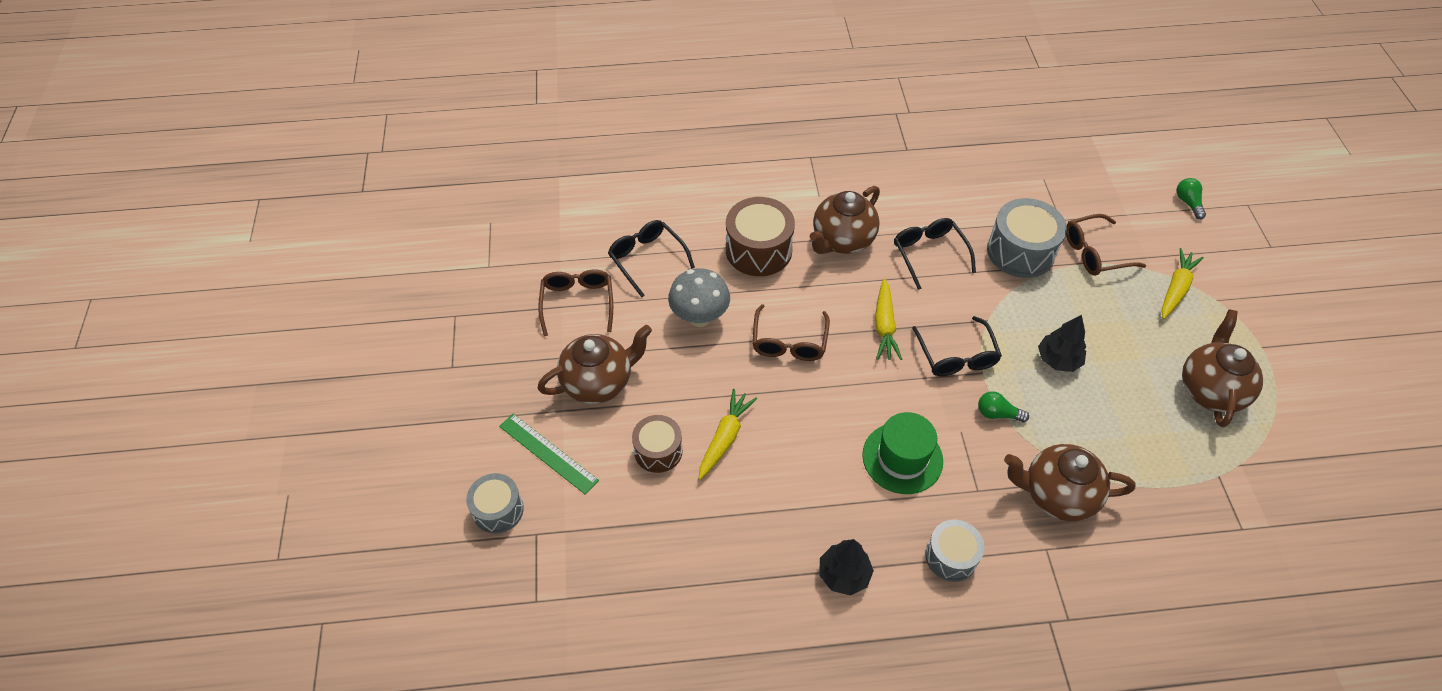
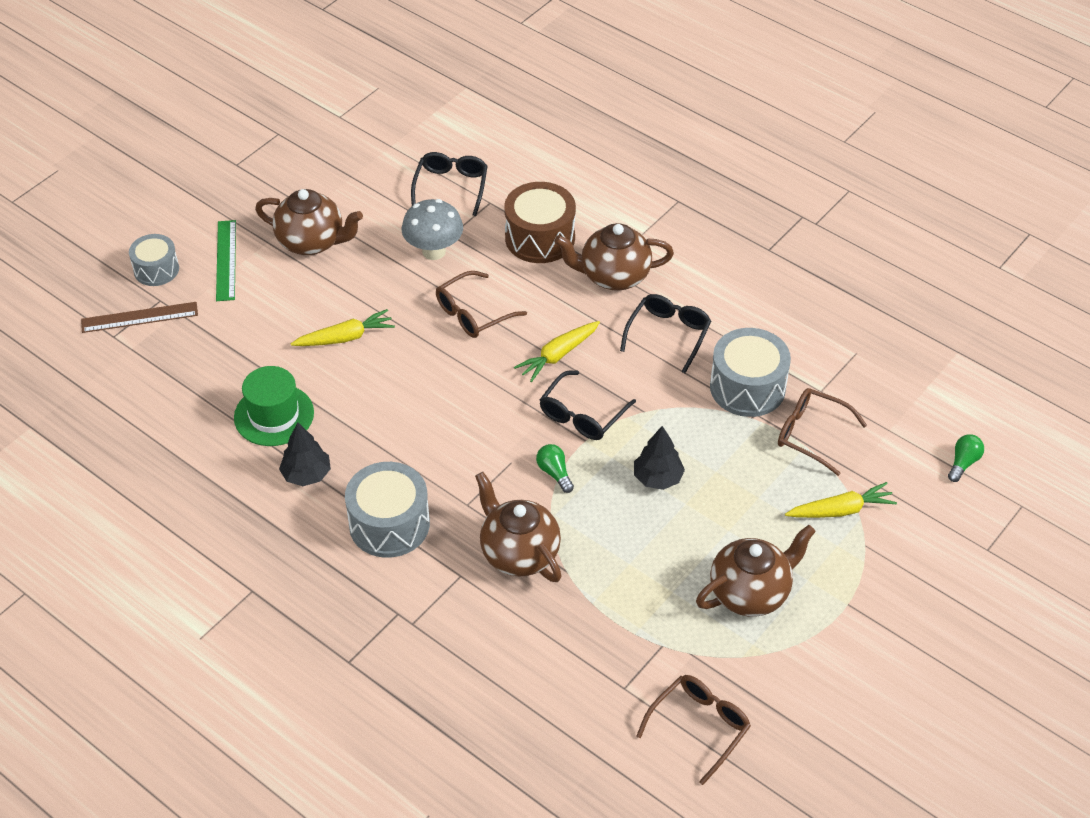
camera: 45 degrees right, 5 degrees down
brown glasses [539,270,613,336] -> brown glasses moved to [636,675,751,785]
brown drum [632,415,683,473] -> none
green hat [862,412,943,494] -> green hat moved to [234,366,314,446]
grey drum [925,520,985,582] -> grey drum [345,462,430,558], size x1.59
none -> brown ruler [81,302,198,333]

